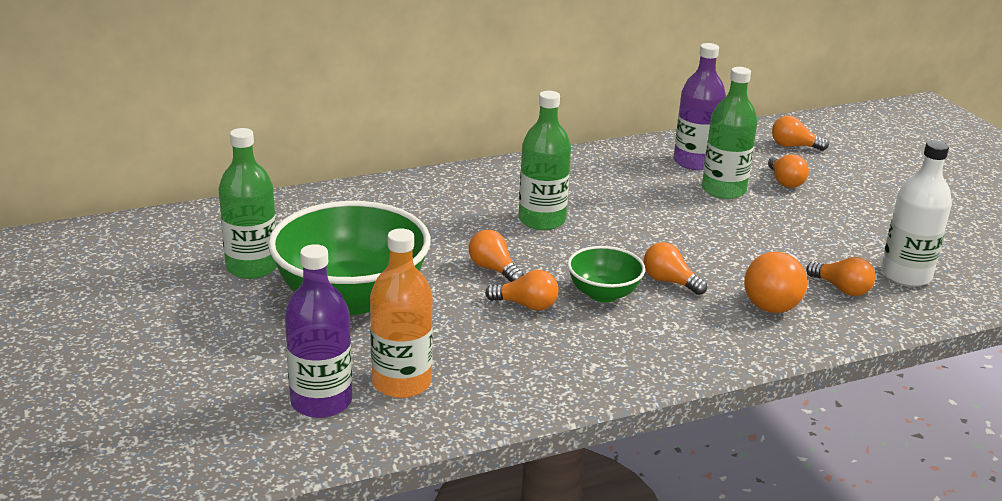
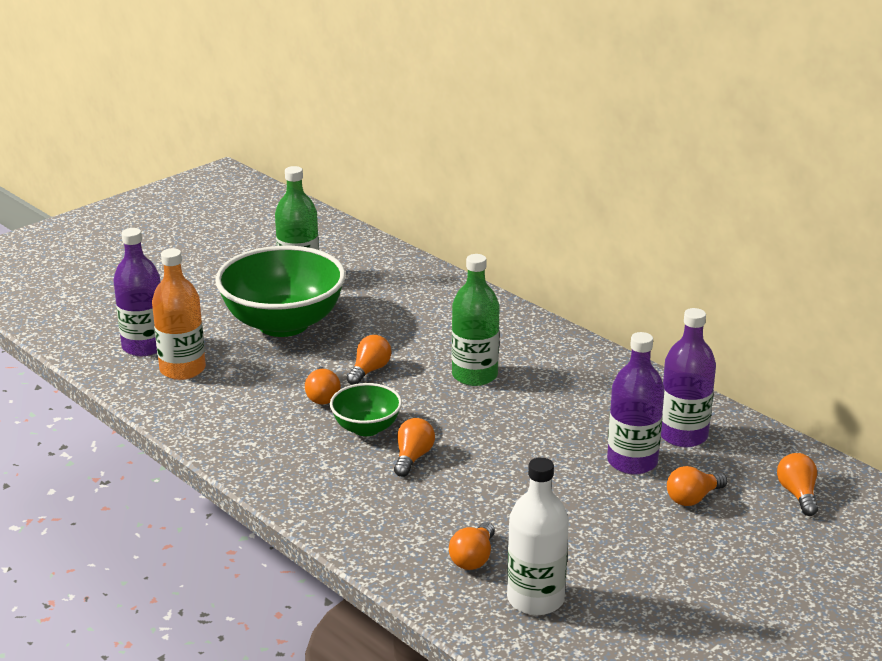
camera: 70 degrees right, 0 degrees up
green bottle [702,67,757,199] -> purple bottle [607,332,665,475]
orange light bulb [744,252,808,313] -> none

